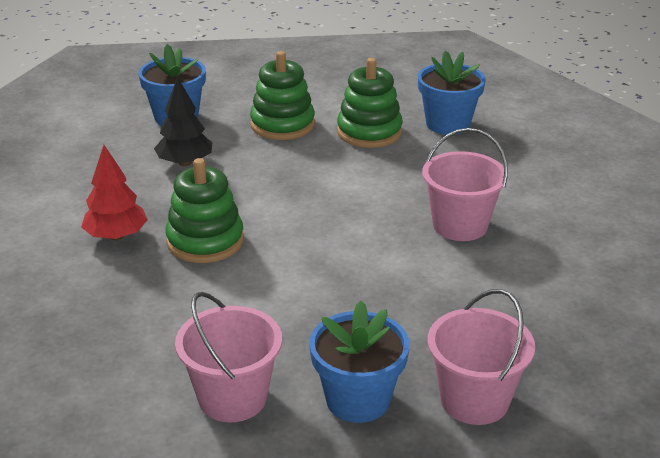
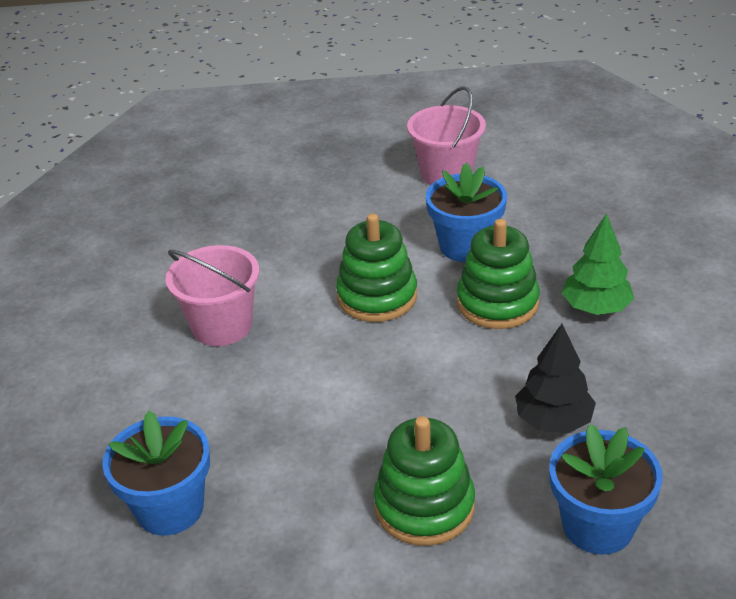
camera: 175 degrees left, 5 degrees up
red tree [81,145,148,241] -> green tree [562,213,634,315]
blue flower pot [309,301,410,423] -> blue flower pot moved to [426,162,507,262]
green stacking toy [337,58,403,148] -> green stacking toy moved to [336,214,417,322]
pink bucket [428,289,535,425] -> none

